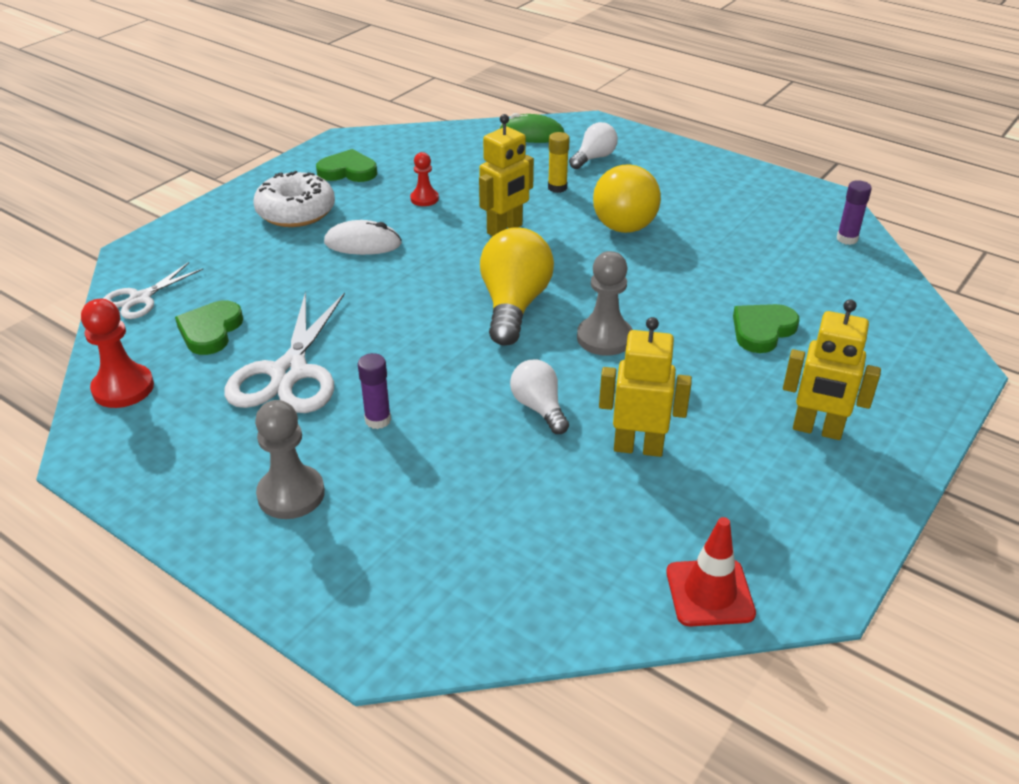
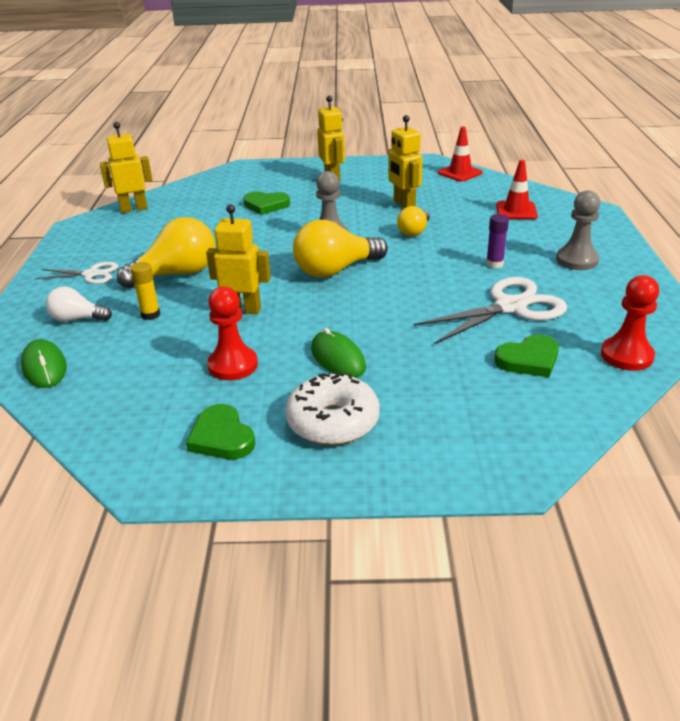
camera: 125 degrees left, 5 degrees down
white scissors [103,262,203,319] -> white scissors moved to [35,262,118,284]
white mouse [324,220,402,255] -> green mouse [311,328,366,378]
red pawn [410,152,439,206] -> red pawn [207,287,258,380], size x1.64
white light bulb [510,359,569,434] -> yellow light bulb [397,206,430,236]
purple glue stick [837,180,872,245] -> yellow robot [100,122,152,213]
none -> red traffic cone [496,160,538,219]

